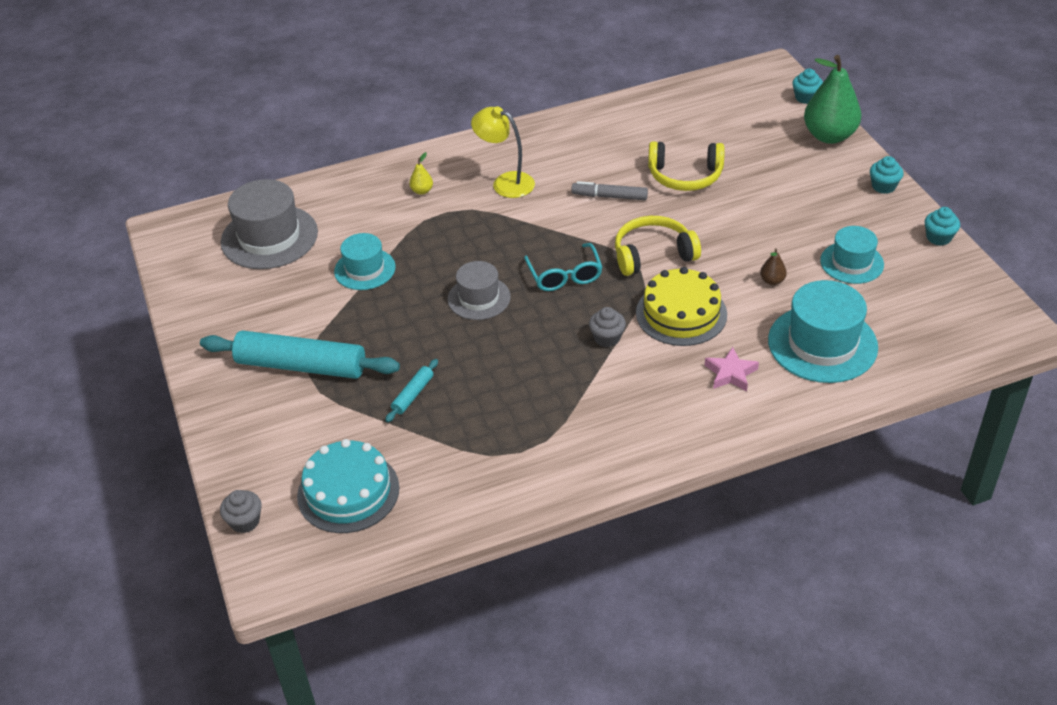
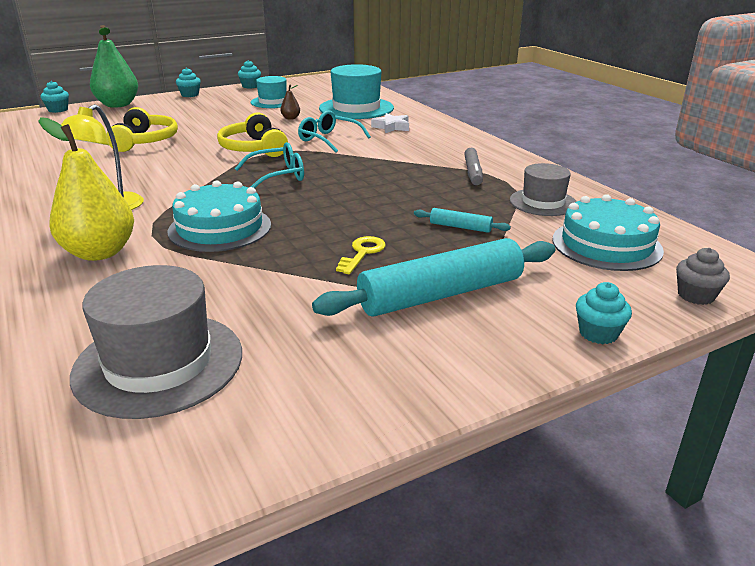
camera: 100 degrees left, 15 degrees down
turquoise rolling pin [200,330,400,379] -> turquoise rolling pin turned 60 degrees clockwise [312,238,555,317]
turquoise hat [334,233,396,290] -> none
yellow pear [409,152,433,195] -> yellow pear [39,117,134,261], size x2.41
grey hat [448,261,511,320] -> grey hat moved to [510,163,577,216]
grey marker [571,181,648,200] -> grey marker moved to [464,148,483,185]
grey cupcake [589,307,626,347] -> none
yellow cake [636,267,727,346] -> turquoise glasses [298,110,371,152]
pink star [705,347,759,391] -> white star [371,113,409,133]
none -> turquoise cake [168,180,271,252]
none -> yellow key [336,236,386,274]
none -> turquoise cupcake [576,282,632,344]

